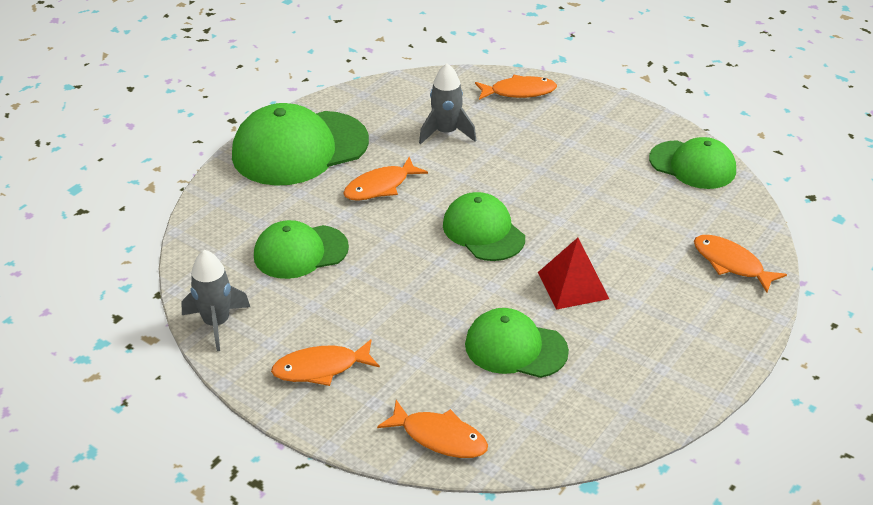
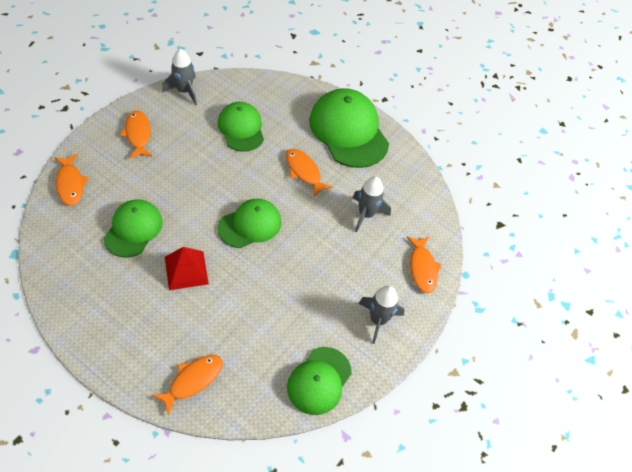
camera: 85 degrees right, 15 degrees up
orange fish [377,400,488,458] -> orange fish turned 45 degrees counterclockwise [54,154,89,206]
none -> grey rocket [358,286,405,344]

